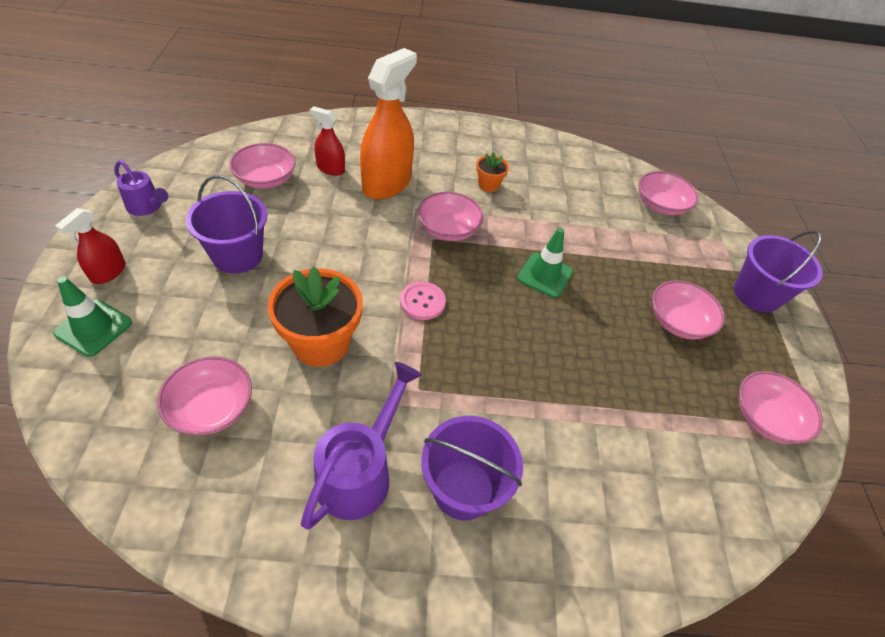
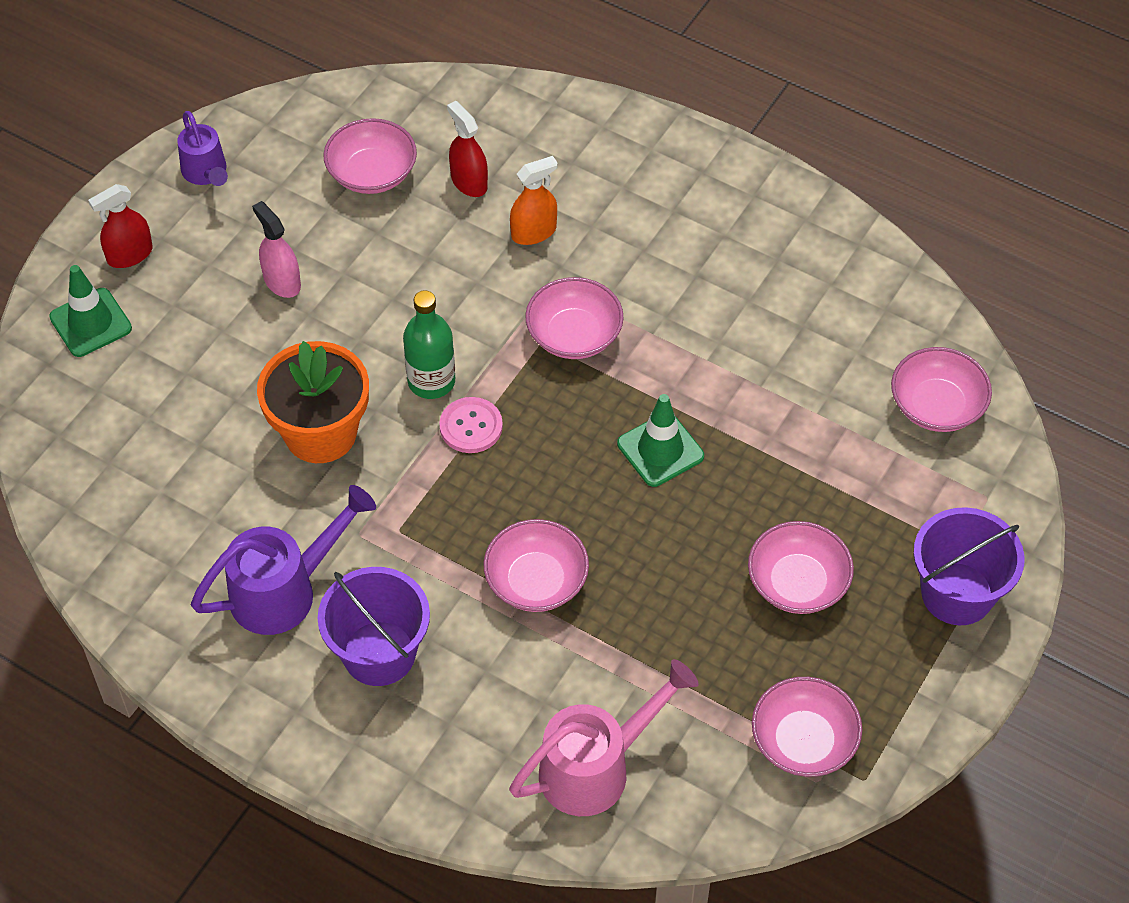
camera: 35 degrees right, 5 degrees up
pink bowl [157,356,252,435] -> pink bowl moved to [483,519,589,612]
purple bucket [186,175,267,274] -> pink spray bottle [252,201,301,298]
orange spray bottle [360,48,417,199] -> orange spray bottle [510,156,558,245], size x0.51
orange flower pot [476,152,509,192] -> none
none -> green bottle [403,290,455,399]
none -> pink watering can [509,659,699,816]

